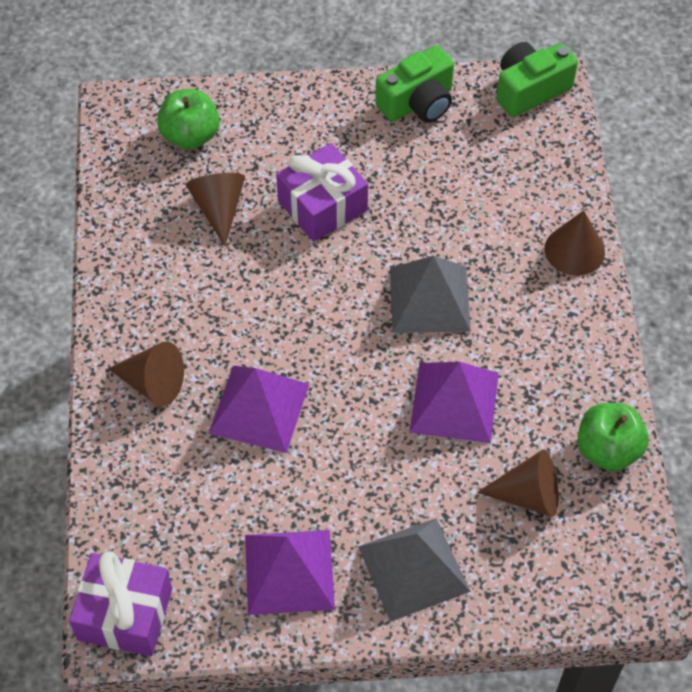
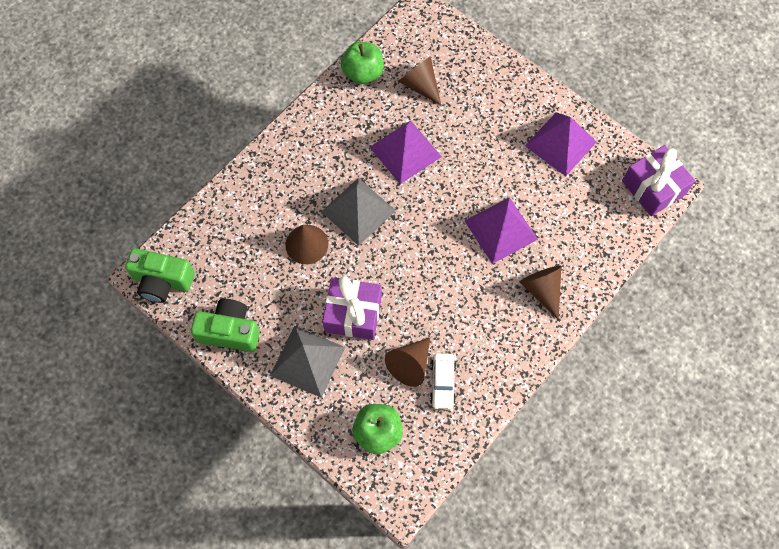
camera: 135 degrees left, 10 degrees up
grey pyramid [358,518,470,622] -> grey pyramid moved to [270,326,345,398]
brown cone [545,210,605,276] -> brown cone moved to [285,225,328,264]
none -> white car [430,353,456,410]

